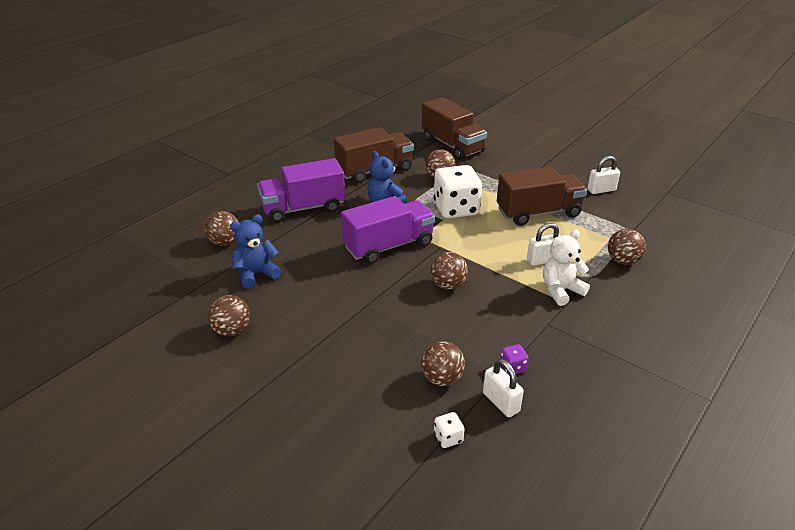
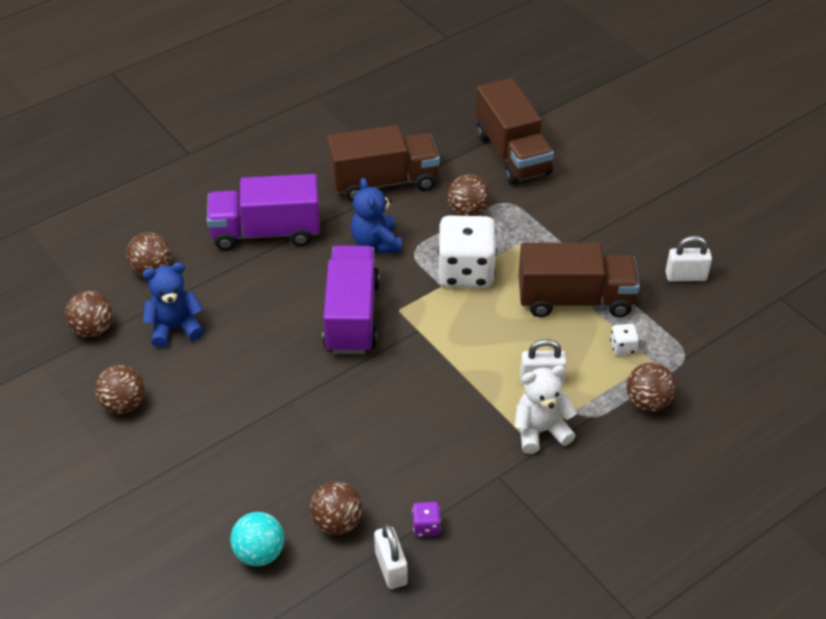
camera: 15 degrees right, 10 degrees up
purple truck [341,196,435,264] -> purple truck turned 75 degrees counterclockwise [322,245,380,354]
brown ball [430,252,468,290] -> brown ball moved to [65,291,113,337]
white dice [434,412,465,448] -> white dice moved to [610,324,639,355]
none -> turquoise ball [230,512,284,566]

